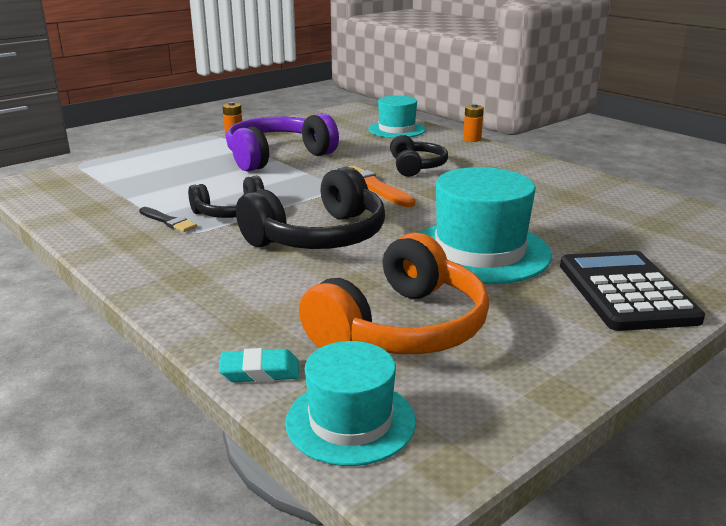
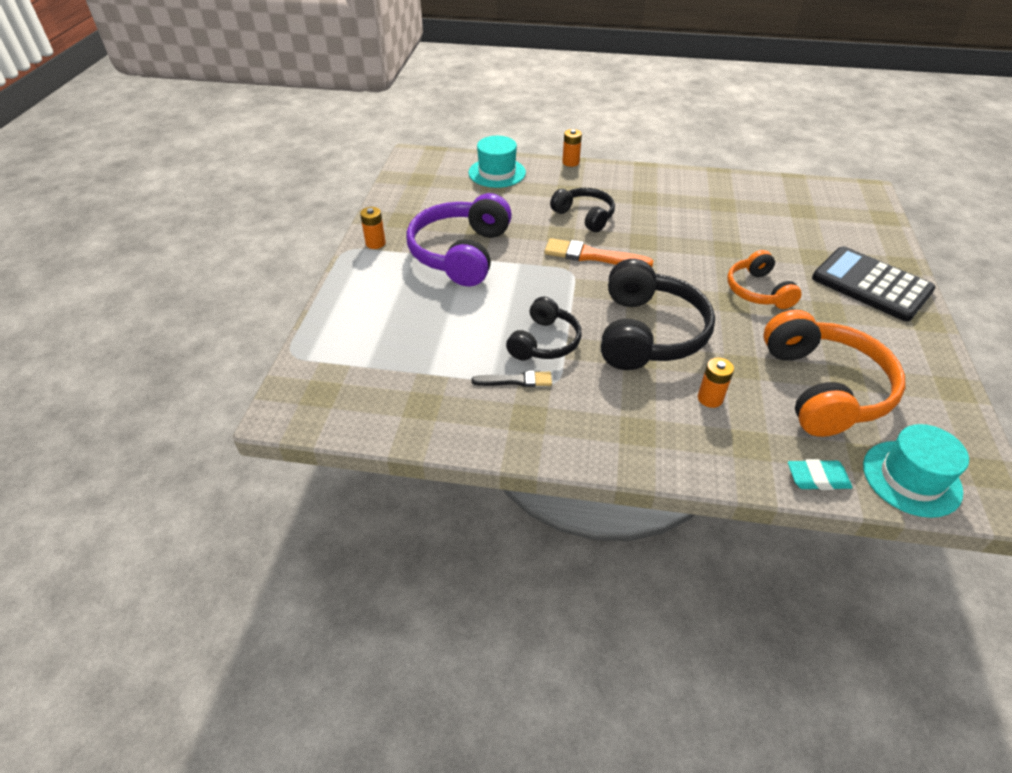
camera: 40 degrees left, 20 degrees up
turquoise eraser [219,348,299,383] -> turquoise eraser turned 45 degrees clockwise [788,459,852,490]
turquoise hat [420,167,552,284] -> orange headphones [727,250,802,309]
none -> orange battery [698,357,734,408]

